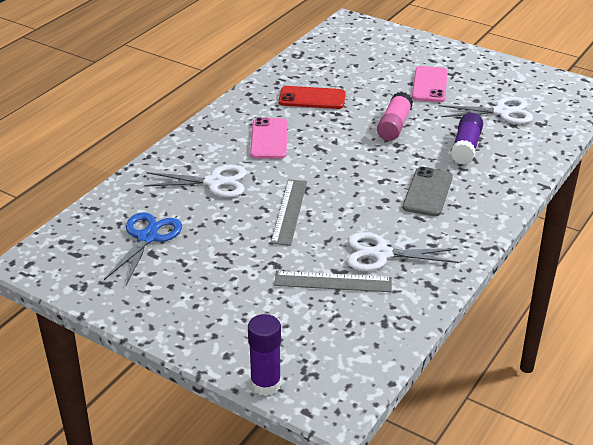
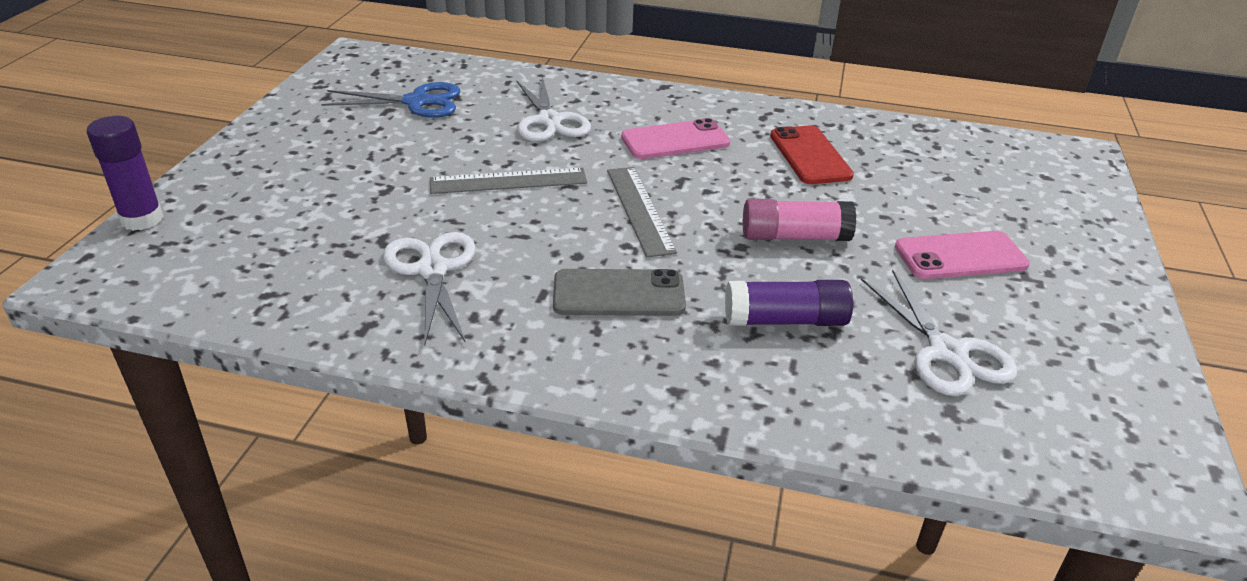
camera: 70 degrees right, 0 degrees up
grey ruler [274,271,392,292] -> grey ruler moved to [607,167,677,257]

